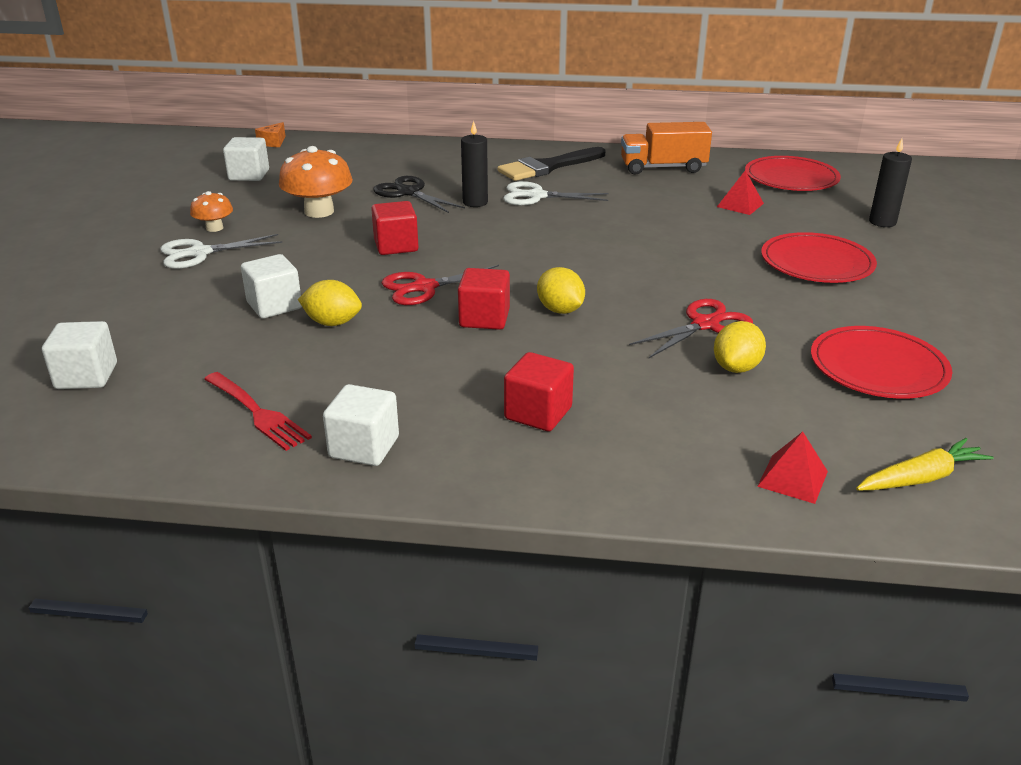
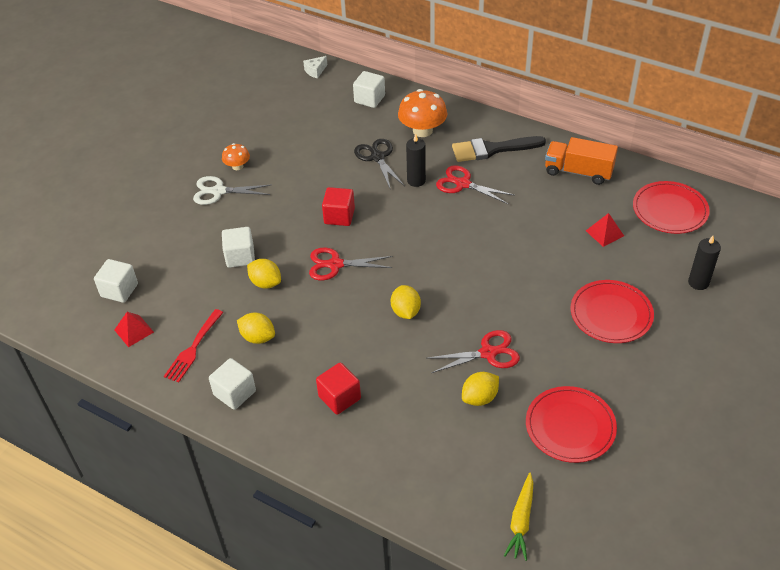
camera: 25 degrees right, 15 degrees up
red fork [204,372,312,451] -> red fork turned 45 degrees clockwise [164,309,223,382]
white cube [223,137,269,181] -> white cube moved to [353,71,385,108]
orange cheese [255,122,286,147] -> white cheese [303,56,327,78]
orange mushroom [279,146,353,218] -> orange mushroom moved to [398,89,447,137]
red cube [458,268,510,330] -> none
white scissors [503,181,609,205] -> red scissors [436,165,514,204]
red pyramid [757,432,828,504] -> red pyramid moved to [114,312,154,347]
yellow carrot [856,438,994,490] -> yellow carrot turned 105 degrees clockwise [504,473,533,561]
none -> yellow lemon [237,313,275,344]

